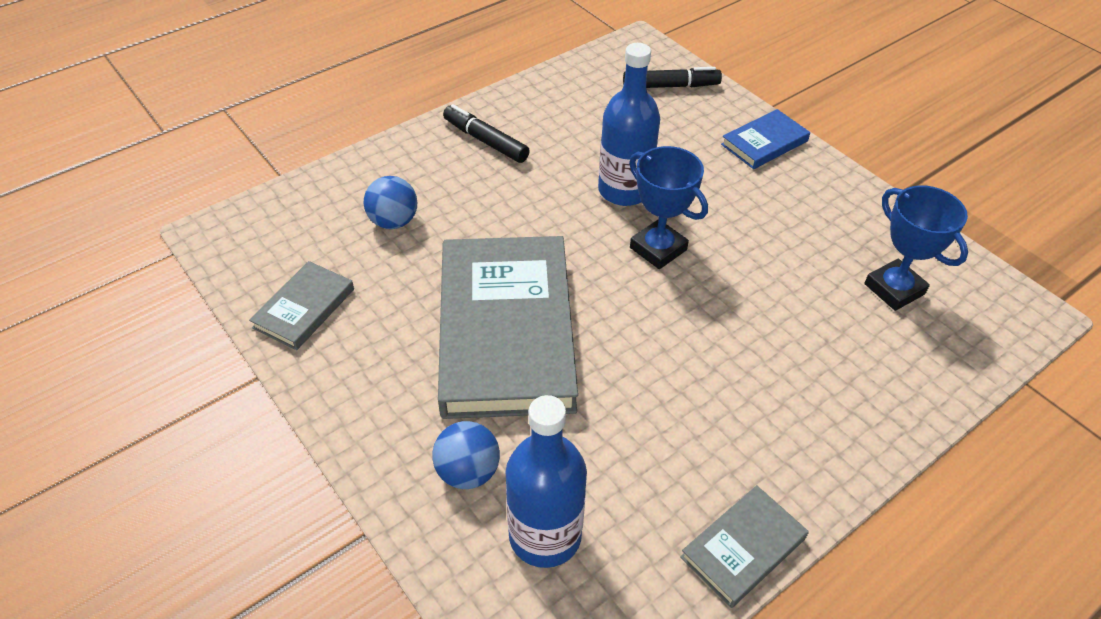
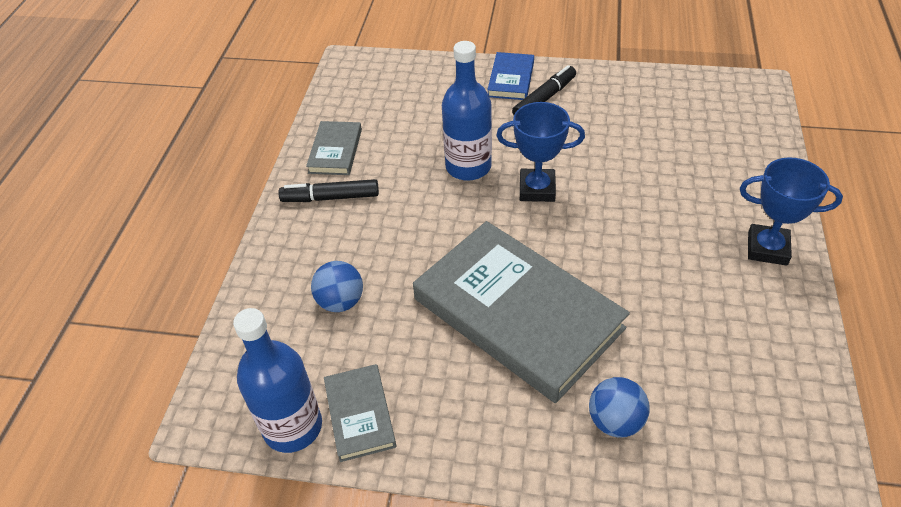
camera: 40 degrees left, 0 degrees up
blue bottle [506,395,587,568] -> blue bottle moved to [233,308,322,453]
black marker [623,67,722,88] -> black marker moved to [512,65,576,115]
grey book [680,485,809,608] -> grey book moved to [306,121,362,175]
blue trophy [864,185,968,311] -> blue trophy moved to [740,157,843,266]

